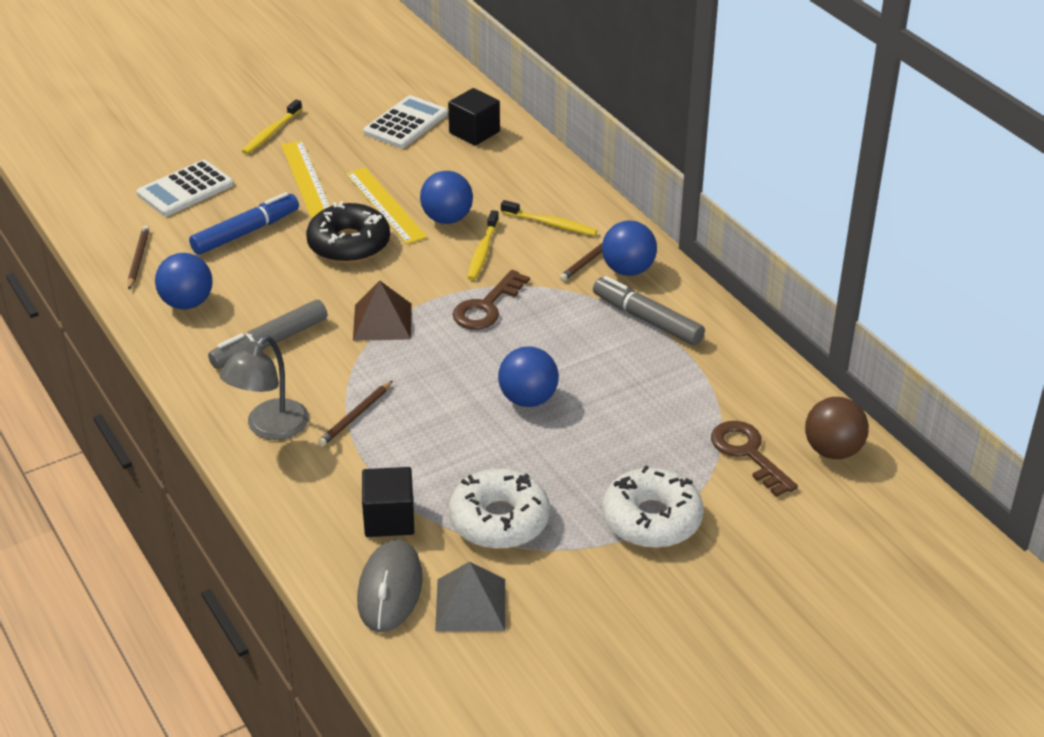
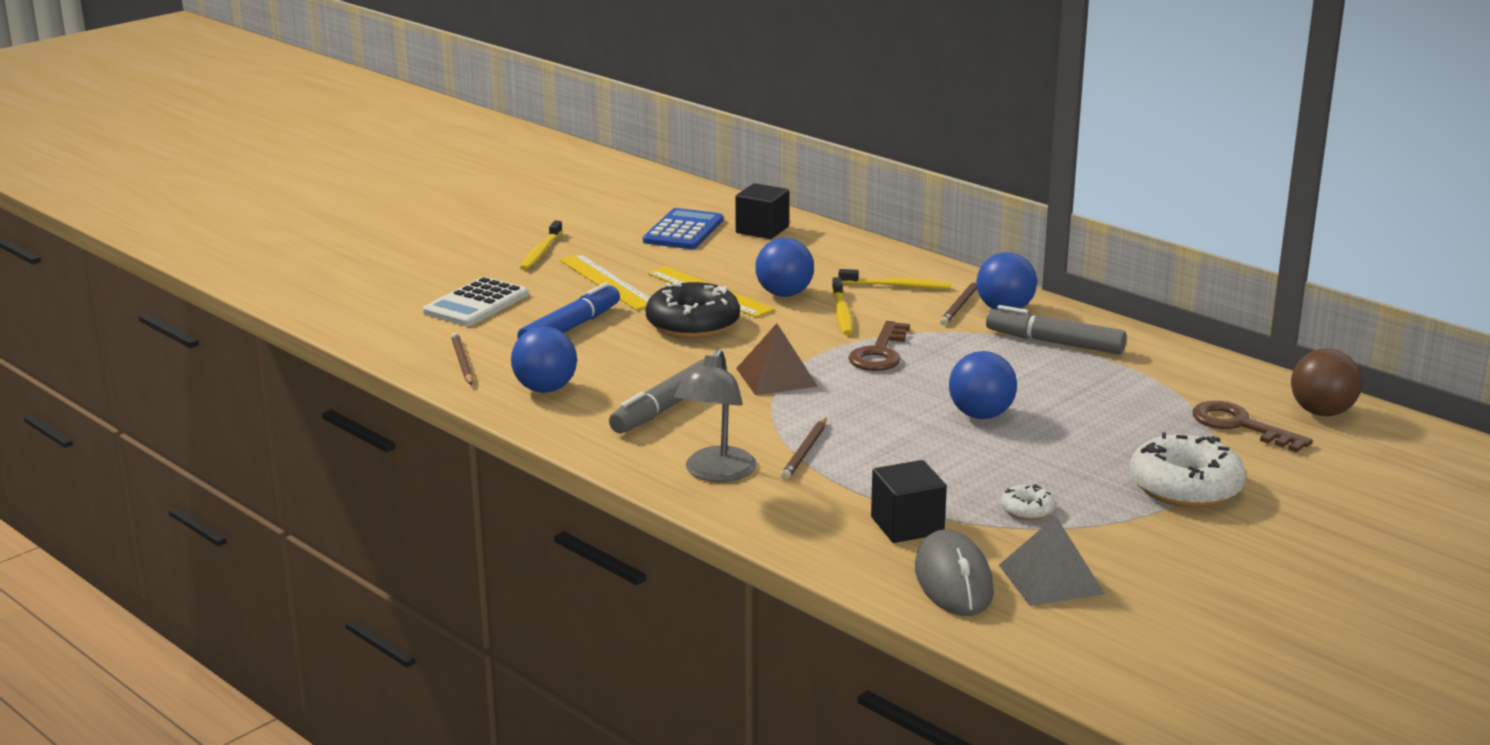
camera: 15 degrees left, 15 degrees down
white calculator [363,95,448,148] -> blue calculator [643,208,723,249]
white donut [449,469,550,549] -> white donut [1001,484,1055,520], size x0.47

